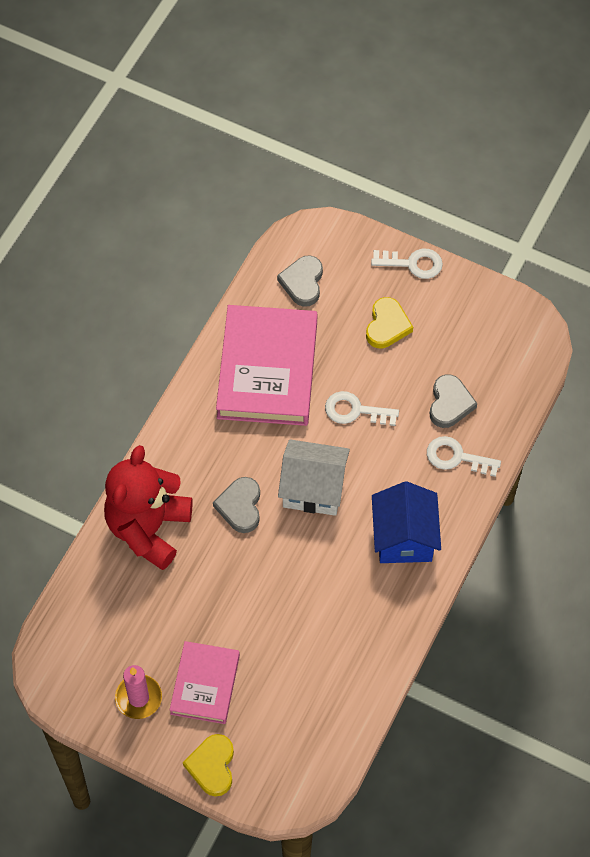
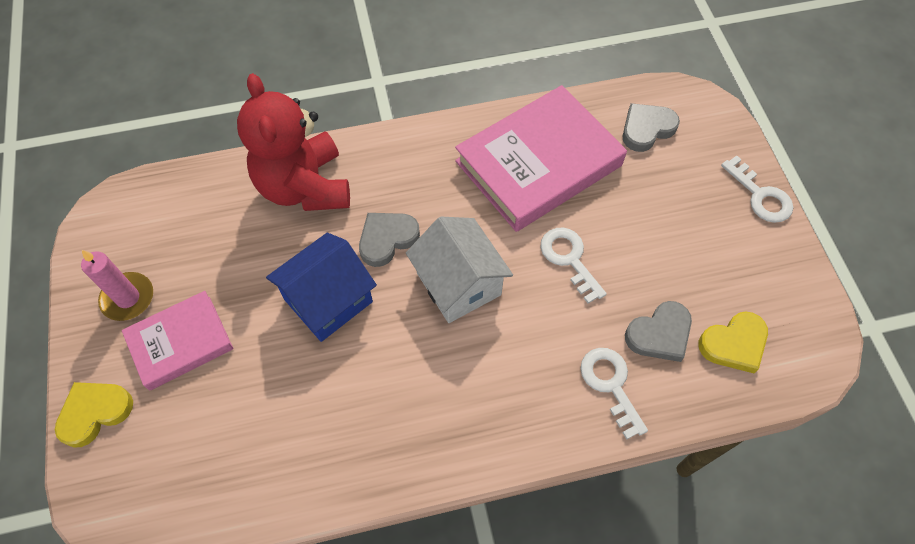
camera: 50 degrees right, 0 degrees up
red teddy bear [104,445,193,570] -> red teddy bear turned 90 degrees counterclockwise [237,73,350,211]
yellow heart [366,297,413,349] -> yellow heart moved to [699,311,768,373]
blue house [372,481,441,563] -> blue house moved to [266,233,377,342]

